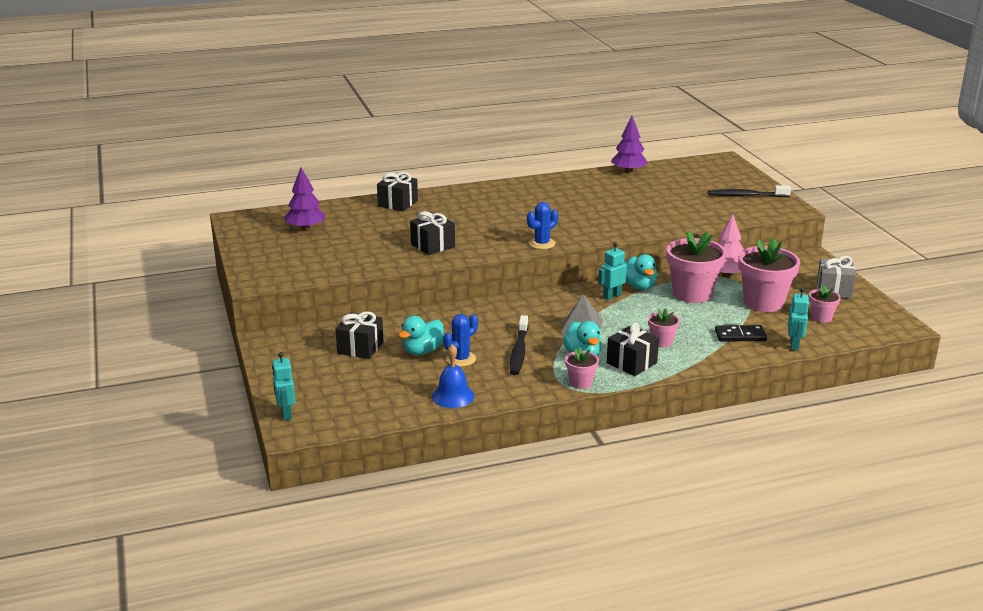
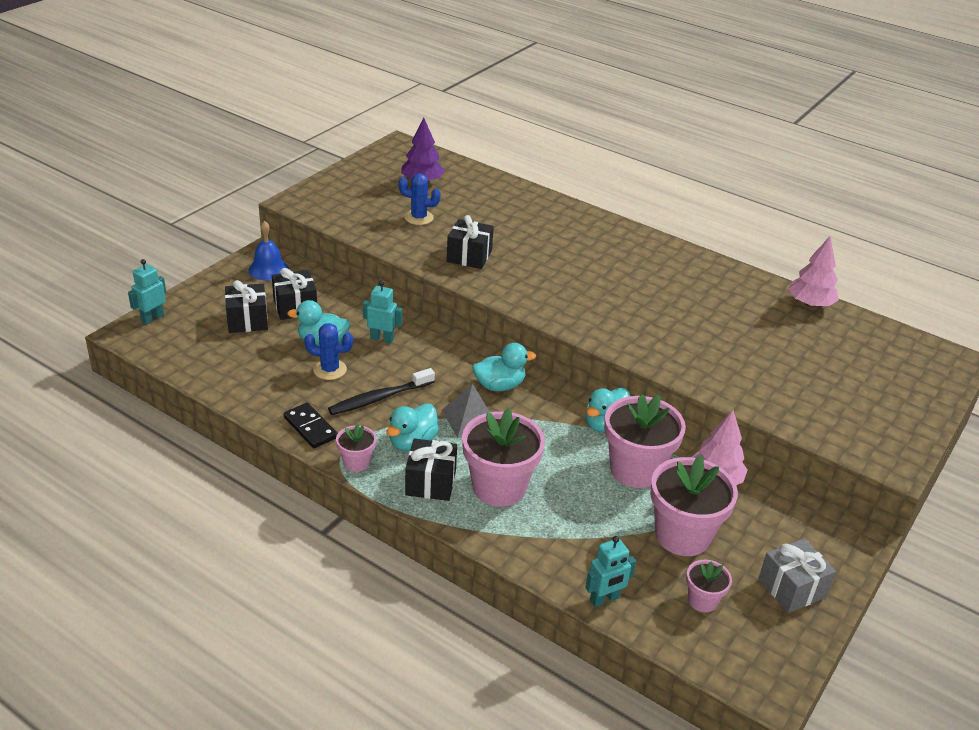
camera: 50 degrees right, 10 degrees up
black gift [377,172,418,211] -> black gift moved to [225,280,268,333]
blue bell [432,344,474,408] -> blue bell moved to [248,221,289,281]
blue cactus [527,202,558,249] -> blue cactus moved to [399,173,441,225]
turquoise robot [598,242,627,300] -> turquoise robot moved to [363,280,402,343]
purple tree [611,116,648,173] -> pink tree [788,236,839,307]
pink flower pot [648,308,680,347] -> pink flower pot [462,408,545,507], size x2.00
black toothbrush [707,185,791,197] -> none
black domino [715,325,767,342] -> black domino moved to [284,403,338,448]
none -> turquoise duck [473,343,536,391]

